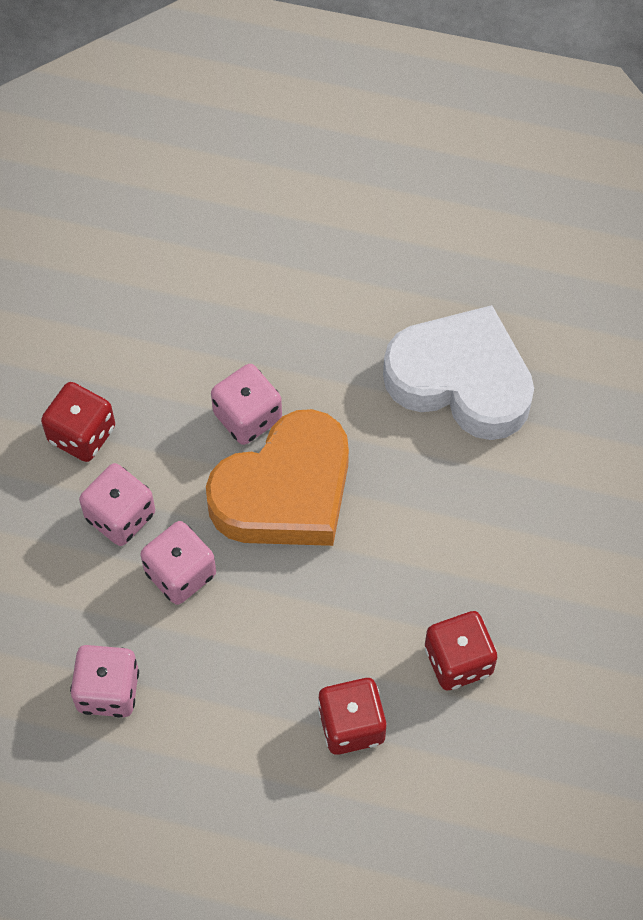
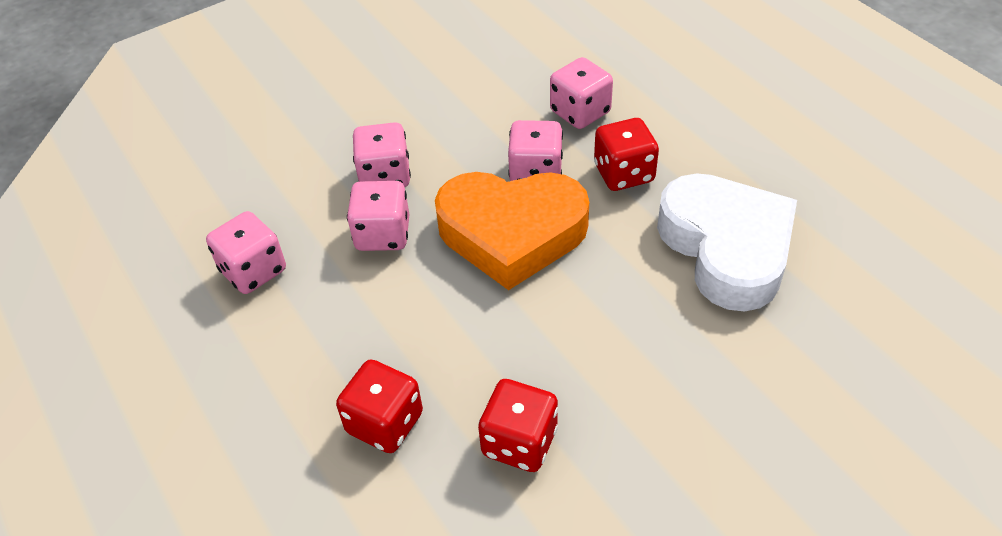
camera: 45 degrees right, 15 degrees down
red dice [41,382,115,462] -> red dice moved to [594,118,659,191]
none -> pink dice [550,57,613,129]

